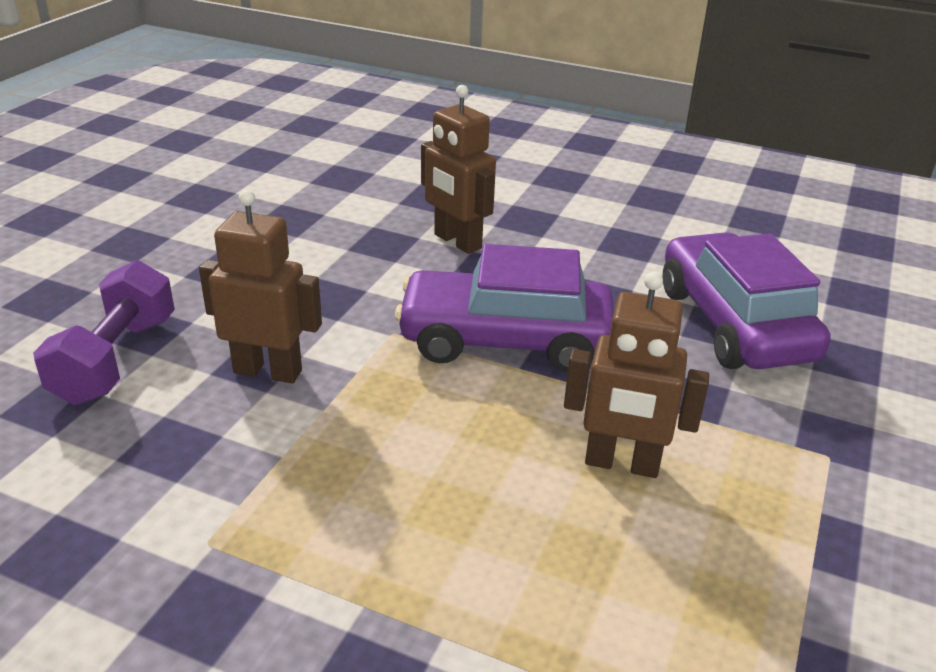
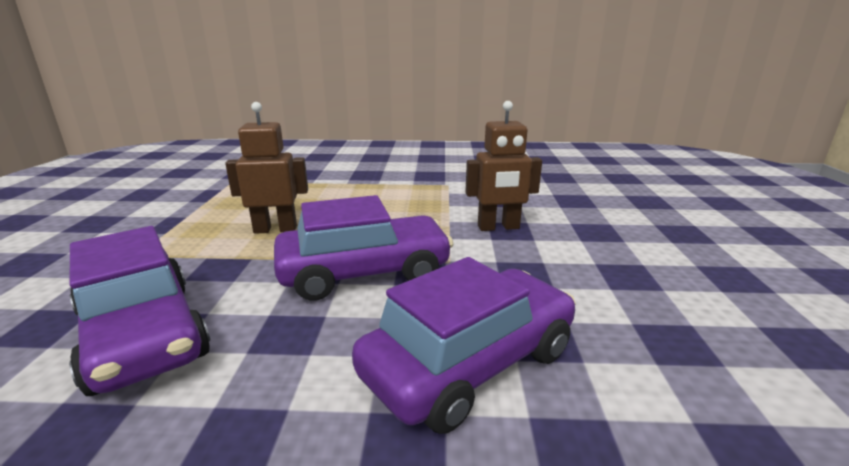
camera: 160 degrees right, 10 degrees down
purple dumbbell [33,260,175,405] -> none
brown robot [421,85,496,254] -> purple car [352,257,576,434]

